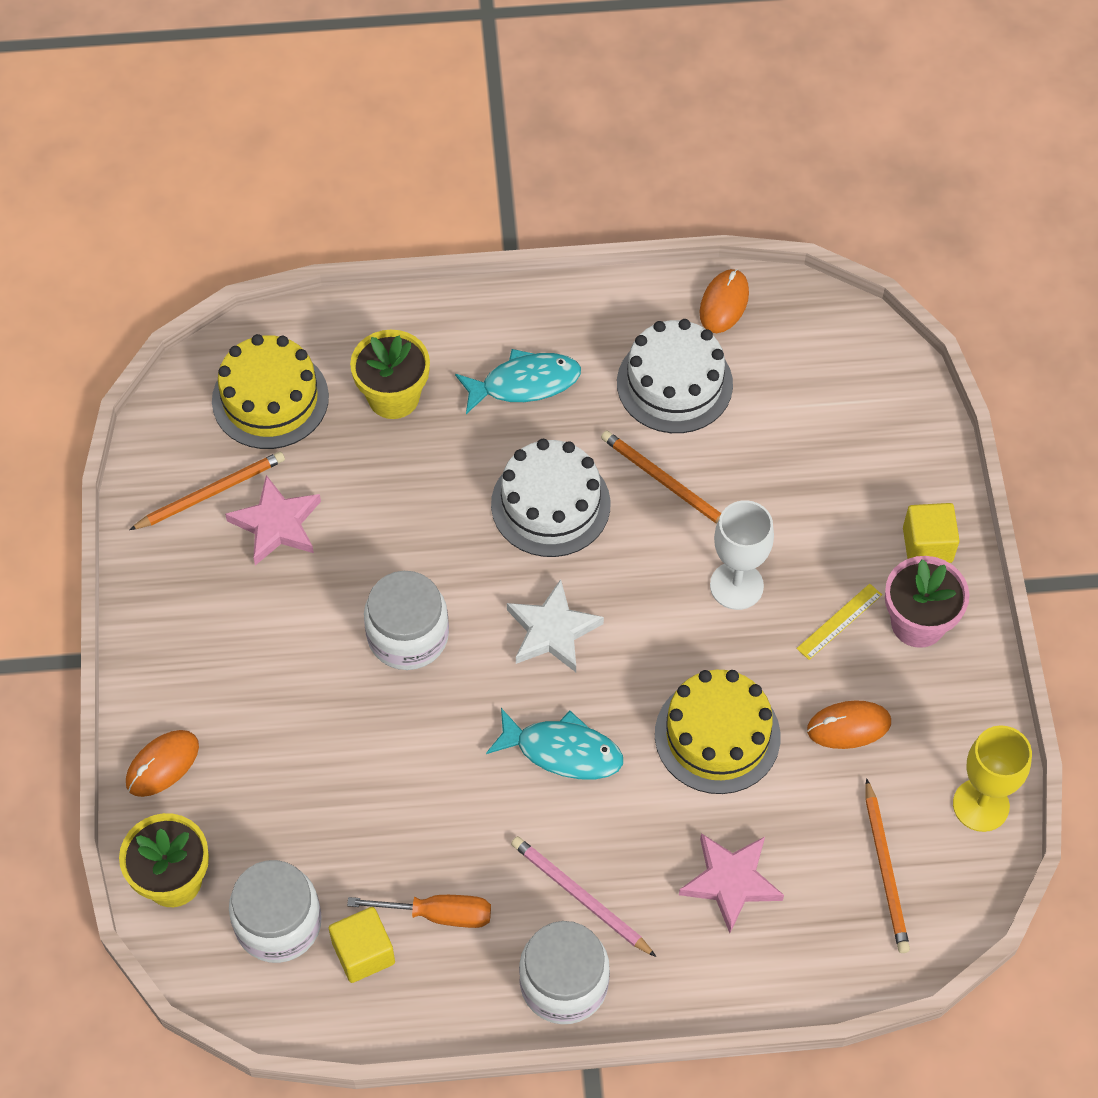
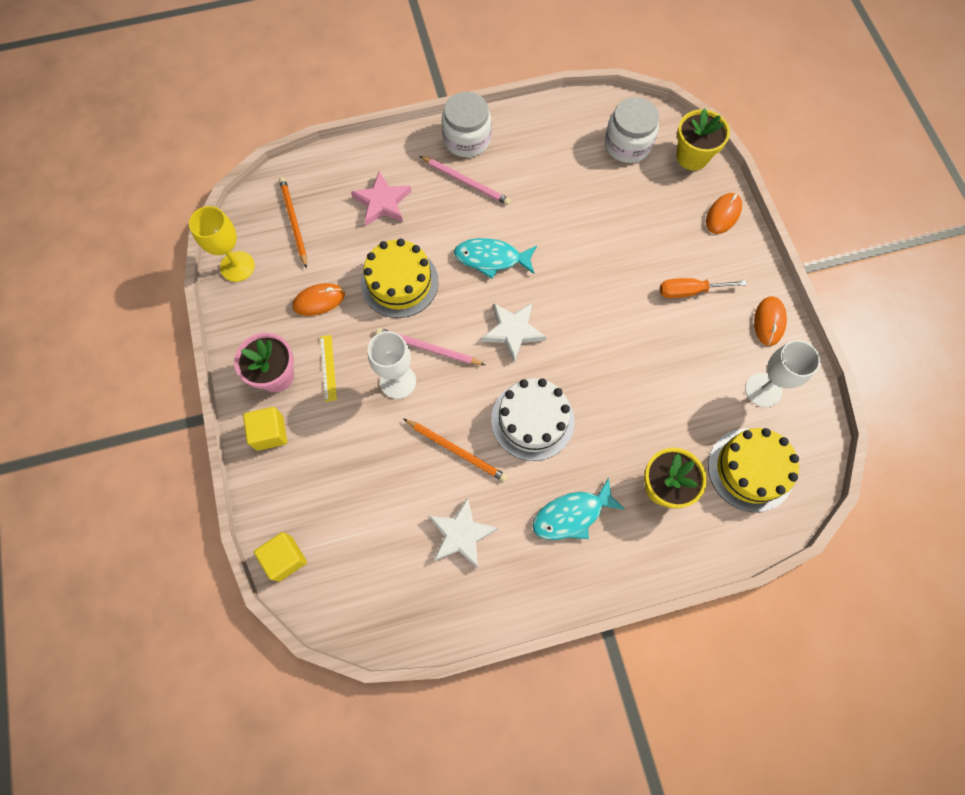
camera: 170 degrees right, 10 degrees up
orange pencil [129,451,285,530] -> white goblet [745,340,820,407]
pink star [225,475,321,565] -> none
yellow cube [329,907,395,983] -> yellow cube moved to [254,532,307,582]
orange screwdriver [347,895,491,928] -> orange screwdriver moved to [660,278,747,298]
white jar [364,571,449,670] -> none
white cake [617,319,733,433] -> white star [429,497,498,568]
orange mouse [699,269,749,333] -> orange mouse moved to [754,296,787,346]
yellow ruler [796,584,882,660] -> yellow ruler turned 45 degrees counterclockwise [320,335,337,402]
none -> pink pencil [376,328,485,365]

